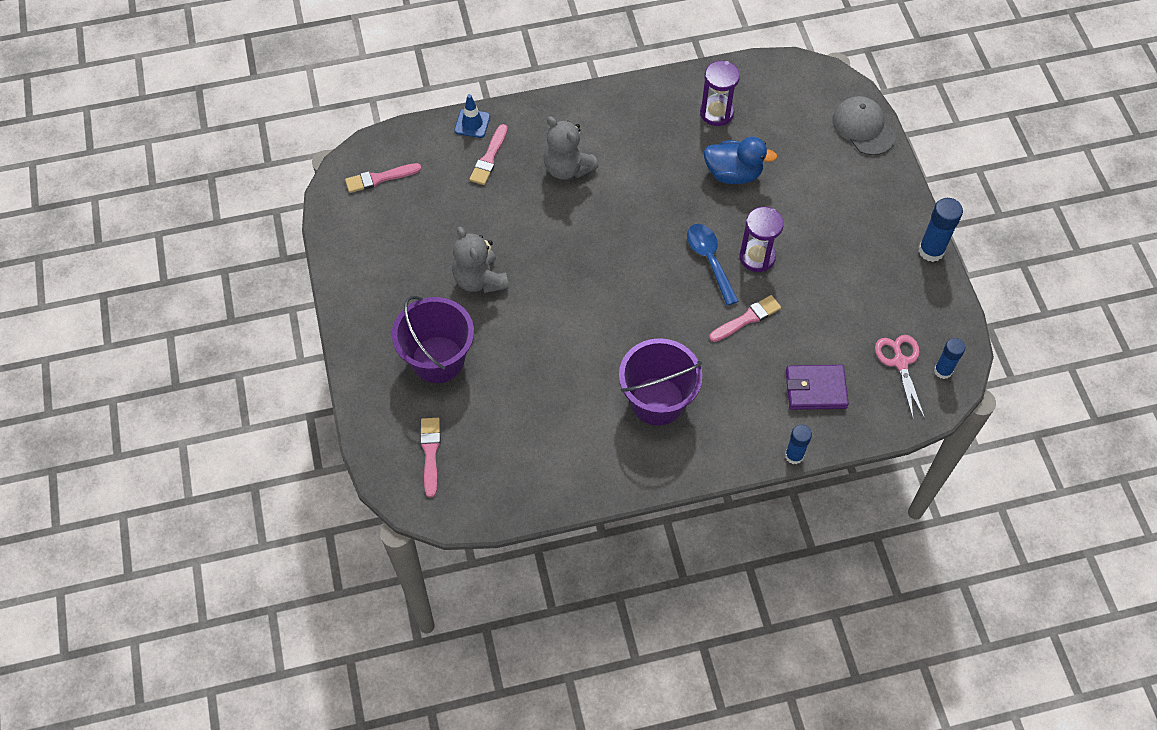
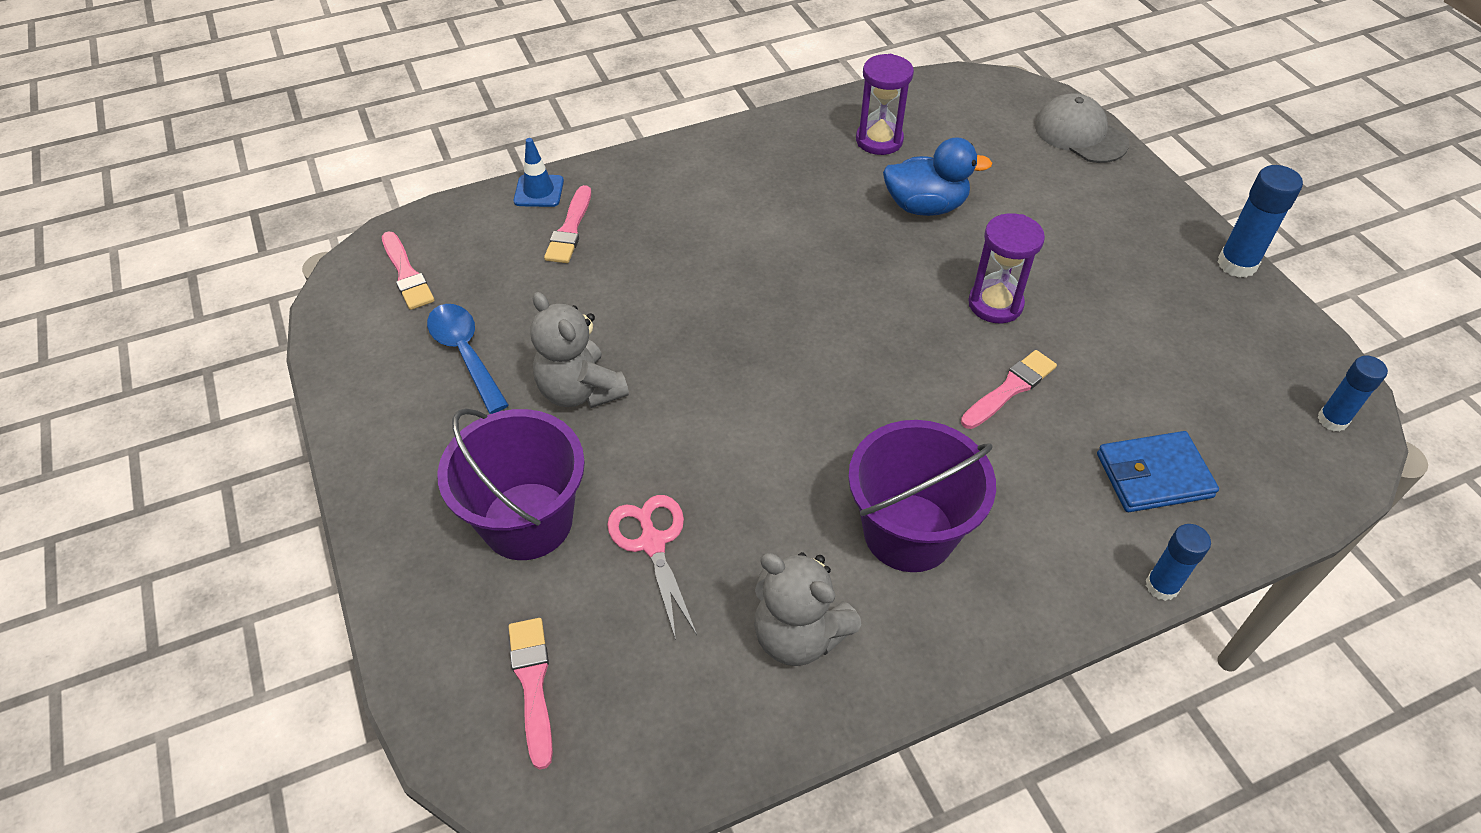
camera: 10 degrees left, 10 degrees down
pink brush [345,163,421,193] -> pink brush turned 90 degrees counterclockwise [382,231,434,310]
grey teddy bear [544,116,598,180] -> grey teddy bear moved to [754,552,861,666]
blue spoon [687,224,739,306] -> blue spoon moved to [427,304,509,414]
purple wallet [786,365,849,410] -> blue wallet [1097,431,1219,512]
pink scissors [875,335,925,419] -> pink scissors moved to [607,495,697,640]

